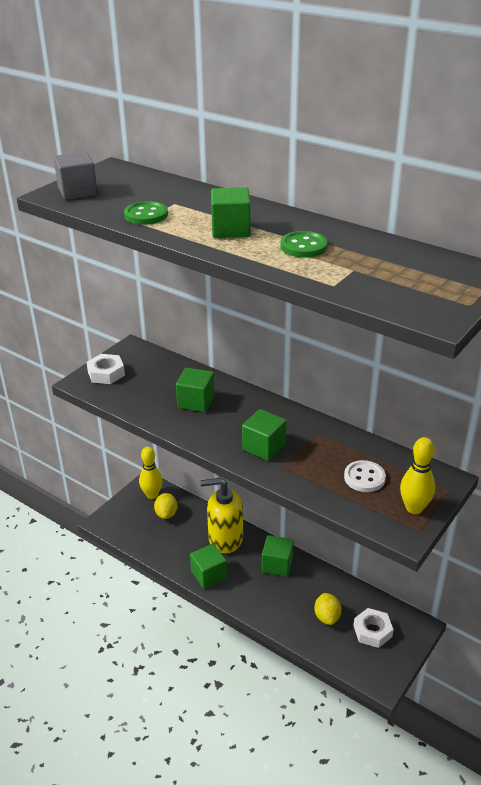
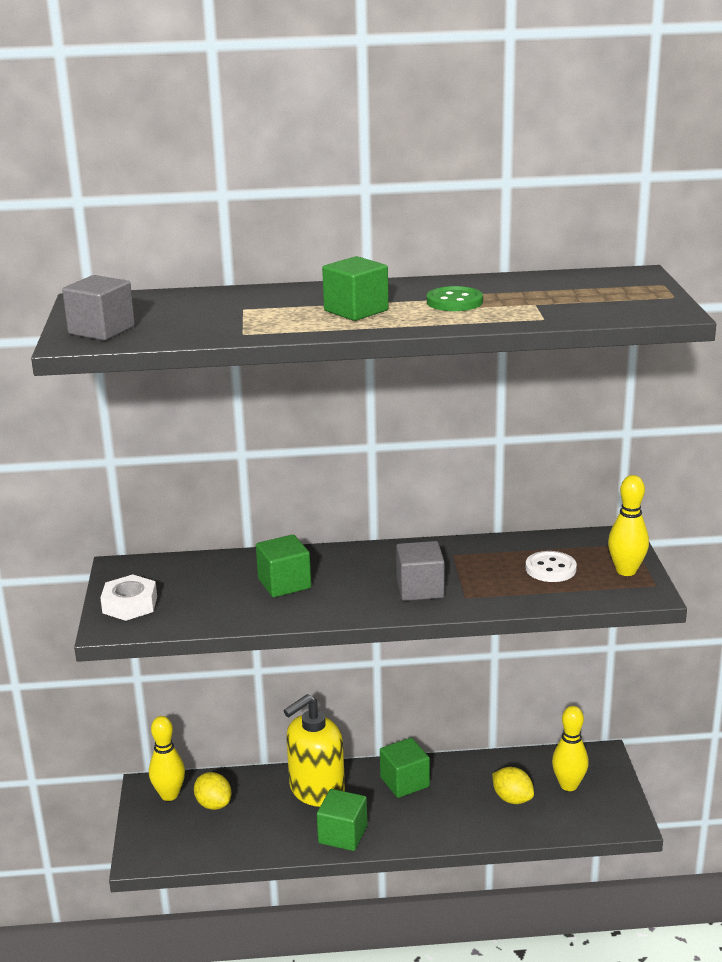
camera: 40 degrees left, 10 degrees down
green button [124,201,168,225] -> none
green cube [242,409,287,461] -> grey cube [396,541,445,601]
white nut [353,608,394,648] -> yellow bowling pin [552,706,589,791]

